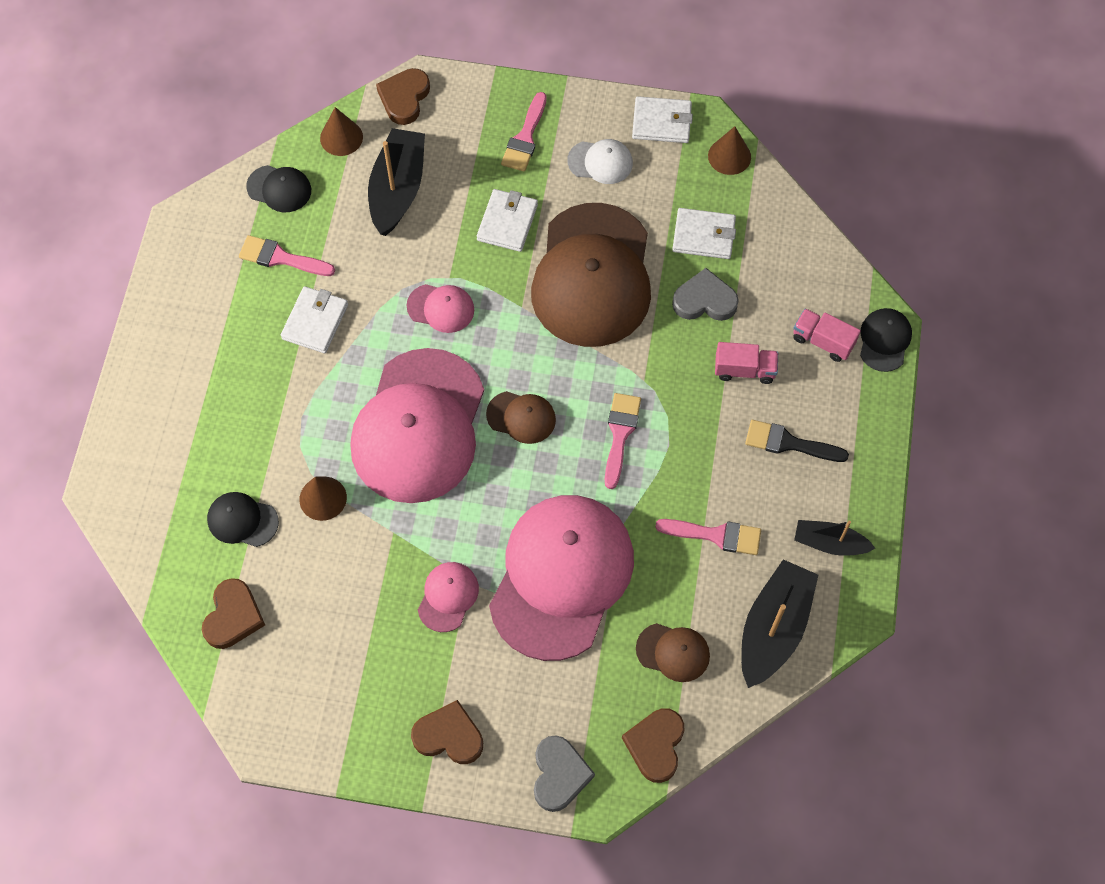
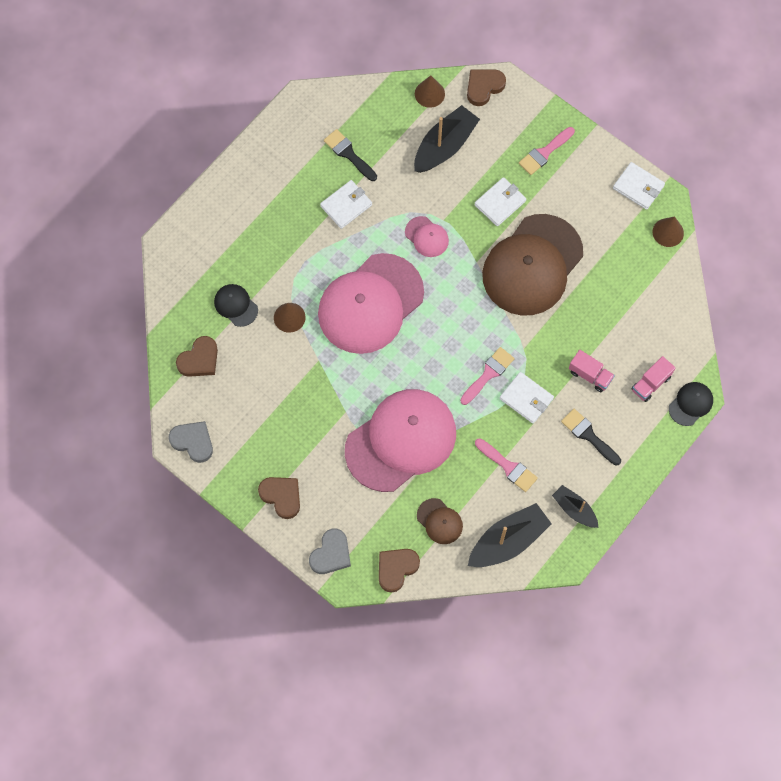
camera: 30 degrees right, 5 degrees up
pink brush [239,235,335,276] -> black brush [324,129,377,181]
black cap [246,165,311,213] -> none
pink cap [418,562,479,632] -> none
brown cap [486,391,556,444] -> none
white cap [567,139,633,184] -> none
white wallet [672,208,736,259] -> white wallet moved to [500,372,554,424]
grey heart [672,268,739,321] -> grey heart moved to [169,421,213,463]
pink truck [793,309,861,362] -> pink truck turned 105 degrees counterclockwise [631,356,675,402]

